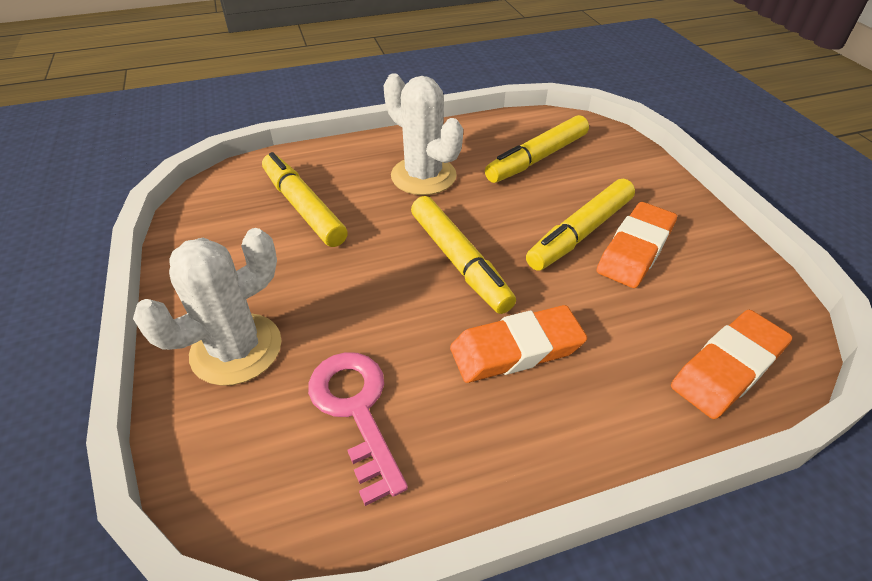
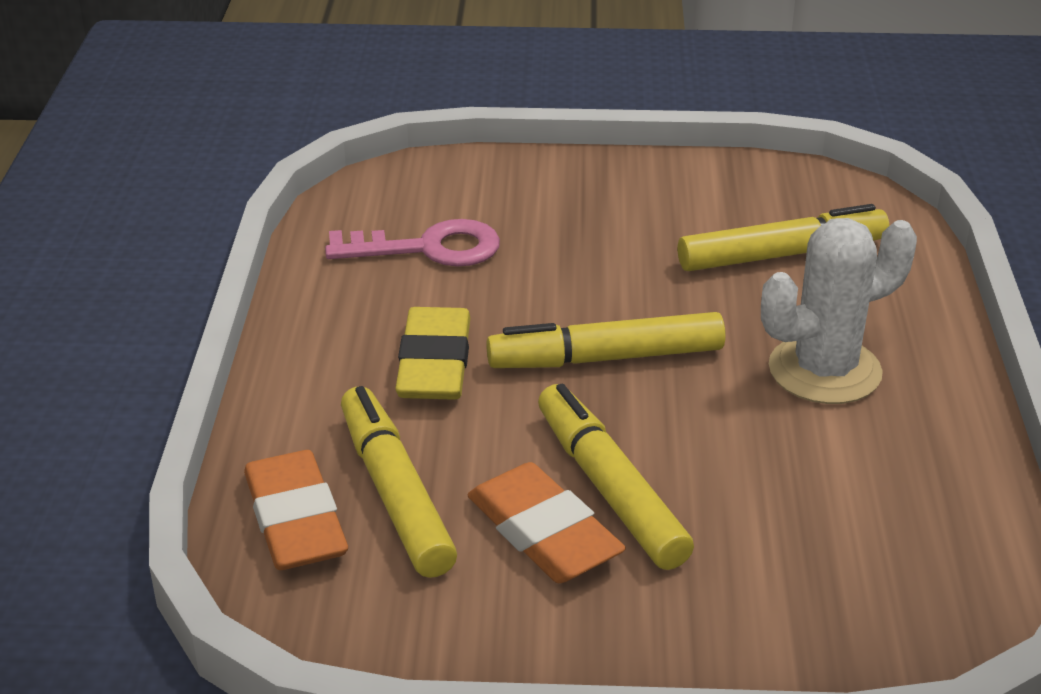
camera: 110 degrees right, 10 degrees down
white cactus [133,228,282,386] -> none
orange eraser [450,305,587,383] -> yellow eraser [395,307,470,400]
yellow marker [485,115,589,183] -> yellow marker moved to [341,386,457,578]

